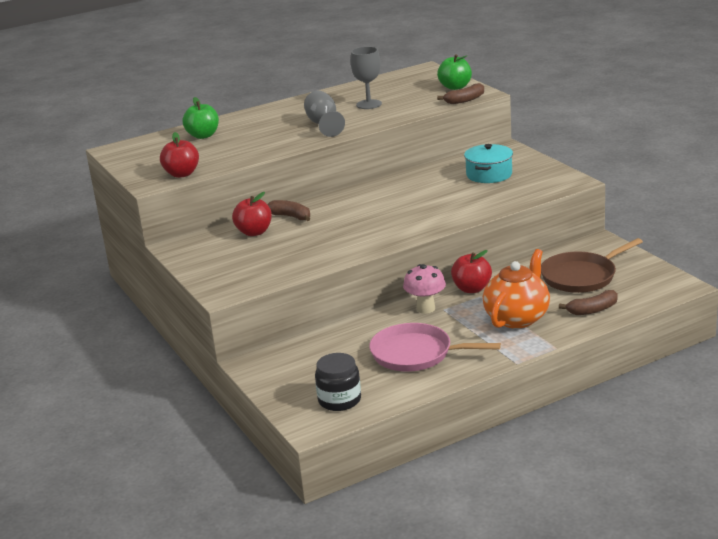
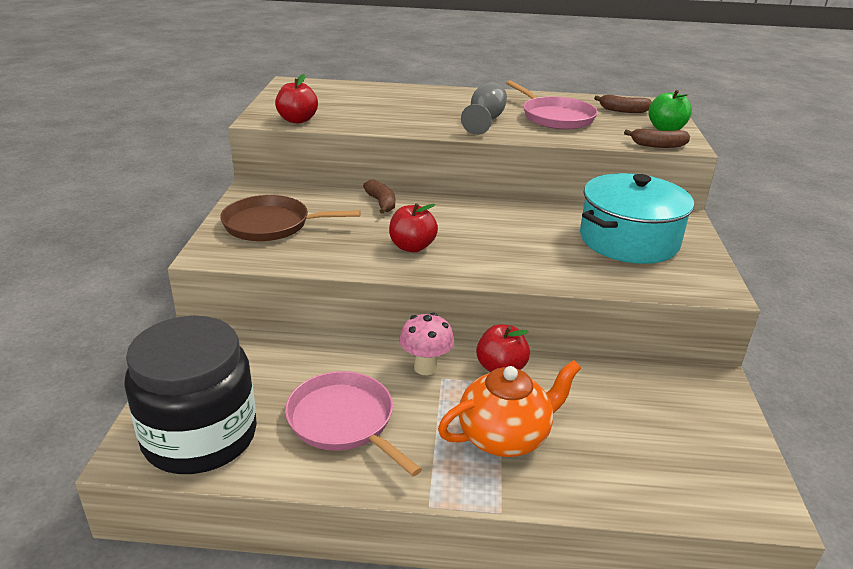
camera: 30 degrees right, 5 degrees up
green apple [182,97,219,139] -> none
red apple [232,192,272,236] -> red apple moved to [389,203,438,252]
black jar [315,353,361,411] -> black jar [124,316,257,474], size x1.99
grey goblet [351,47,382,109] -> pink pan [506,80,598,129]
turquoise pot [464,144,513,183] -> turquoise pot [580,173,694,264], size x1.71
brown pan [541,238,643,293] -> brown pan moved to [220,195,361,241]
brown banana [559,290,618,315] -> brown banana moved to [594,95,652,113]

